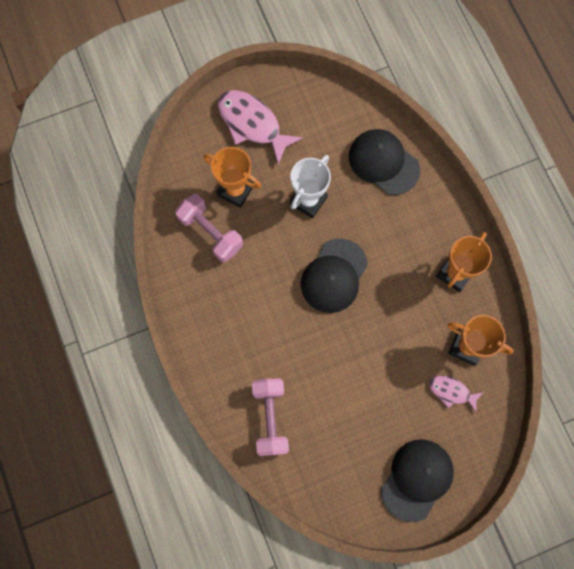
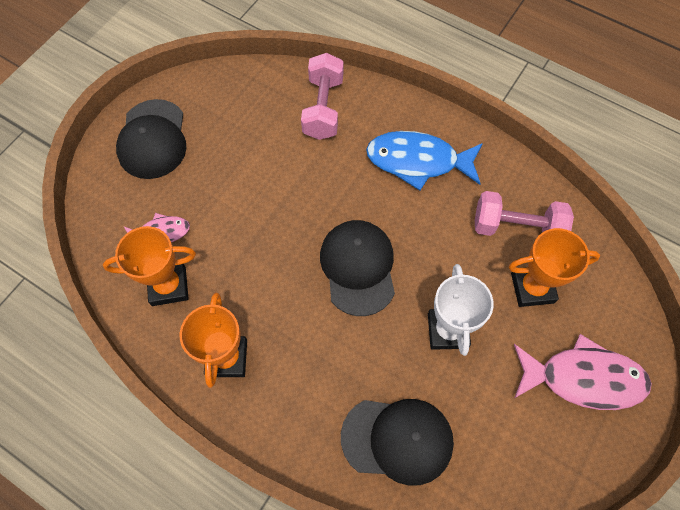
camera: 145 degrees right, 10 degrees down
pink dumbbell [252,378,289,456] -> pink dumbbell turned 45 degrees clockwise [301,53,343,140]
none -> blue fish [366,131,483,190]

